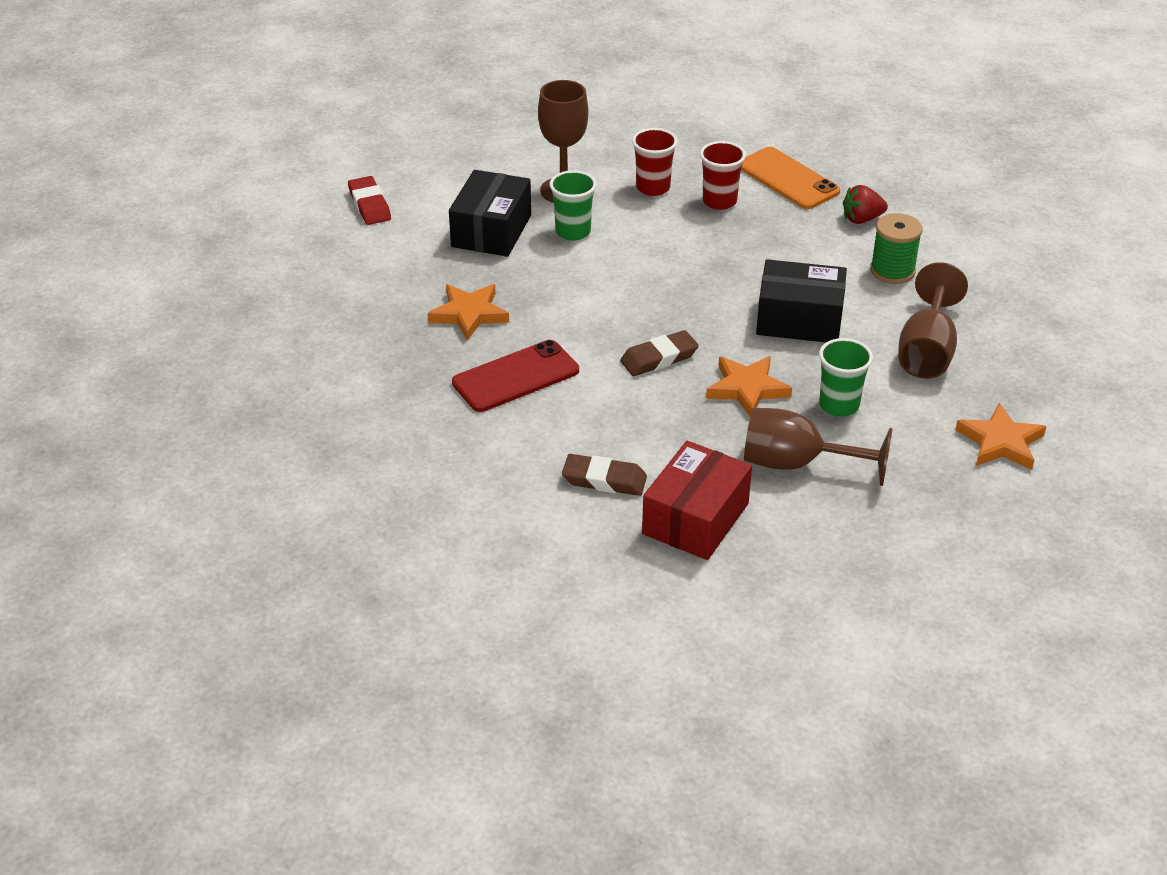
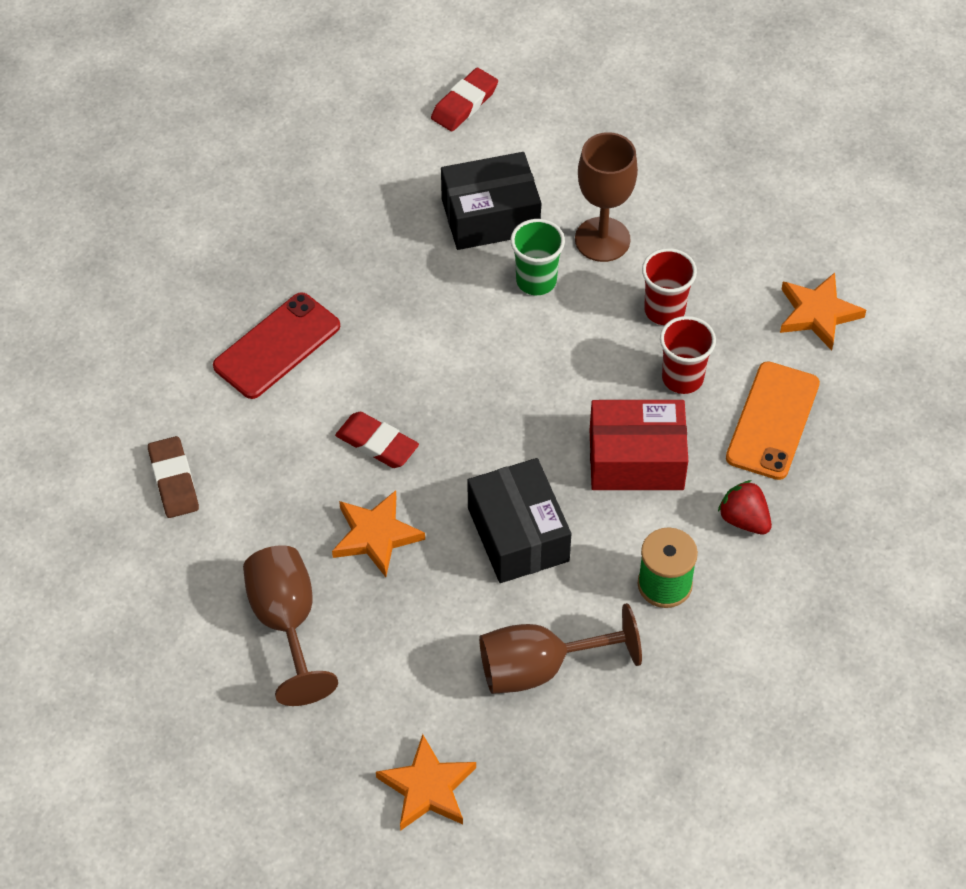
camera: 60 degrees right, 15 degrees up
orange star [428,284,509,341] -> orange star moved to [780,273,866,350]
red phone [452,340,579,412] -> red phone turned 75 degrees counterclockwise [213,292,340,399]
brown eraser [620,330,699,376] -> red eraser [335,412,419,468]
red box [642,441,752,560] -> red box moved to [590,400,688,490]
green cup [819,338,873,417] -> none

